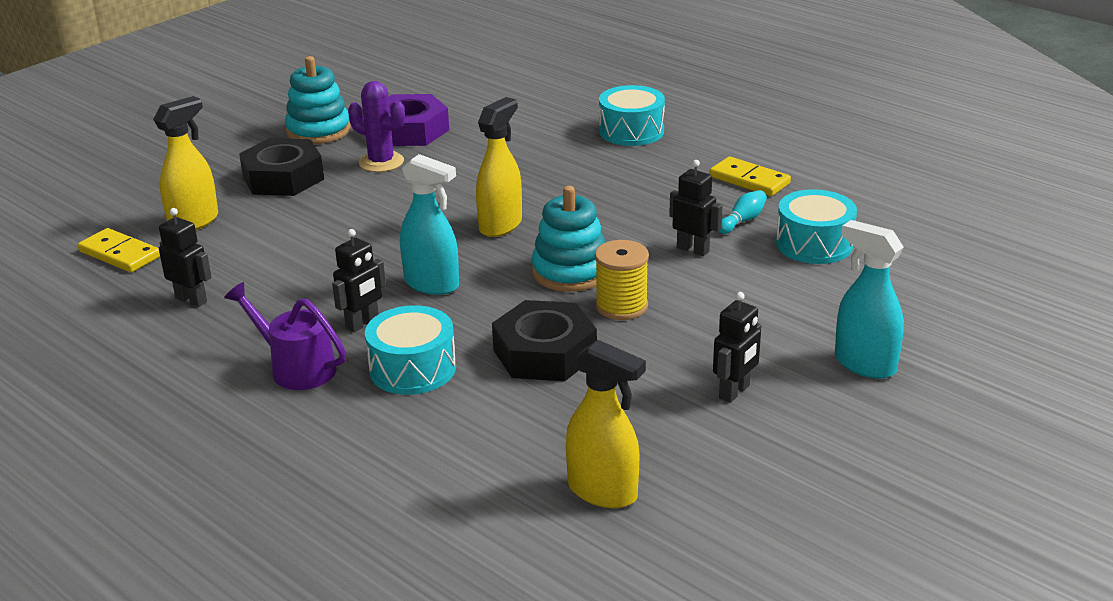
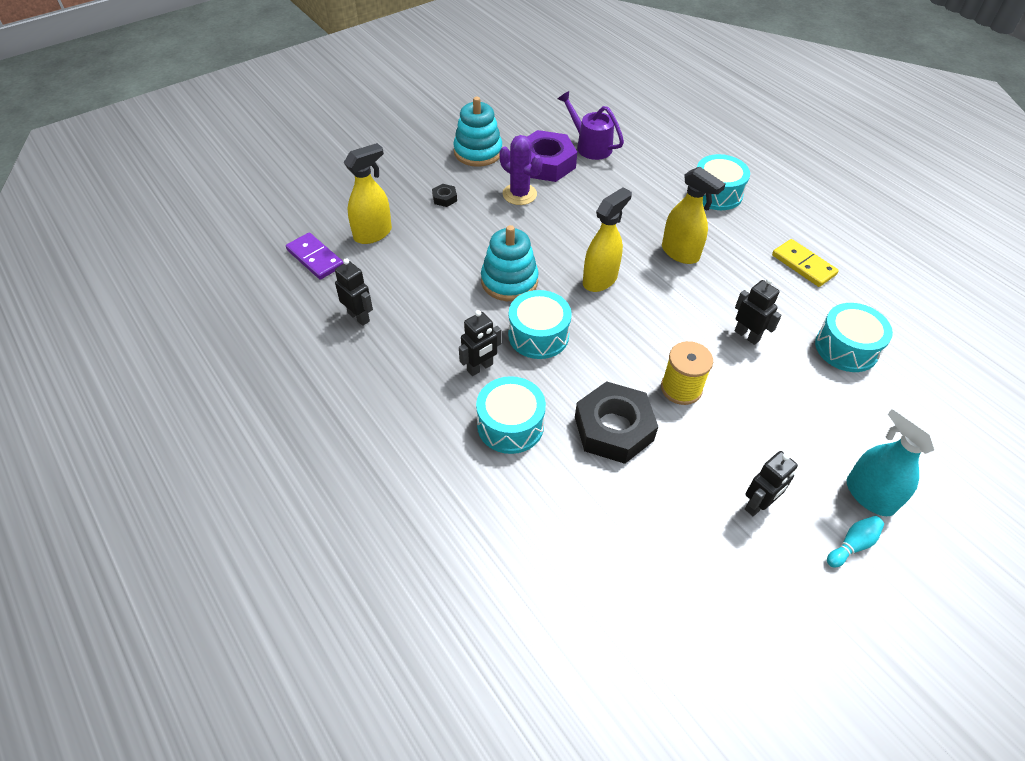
camera: 10 degrees right, 20 degrees up
yellow domino [78,228,160,272] -> purple domino [286,233,344,280]
purple watering can [224,282,346,390] -> purple watering can moved to [558,91,624,160]
black nut [239,138,324,196] -> black nut [432,184,457,207], size x0.42
turquoise spray bottle [400,154,459,295] -> turquoise drum [508,290,572,359]
turquoise stacking toy [531,186,605,292] -> turquoise stacking toy moved to [481,225,539,301]
yellow spray bottle [566,340,646,508] -> yellow spray bottle moved to [662,167,725,264]
turquoise bowling pin [719,190,767,234] -> turquoise bowling pin moved to [827,516,884,568]

